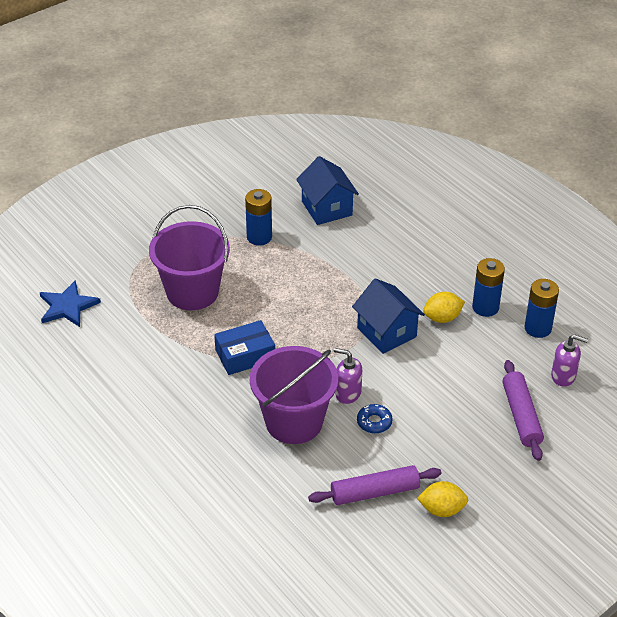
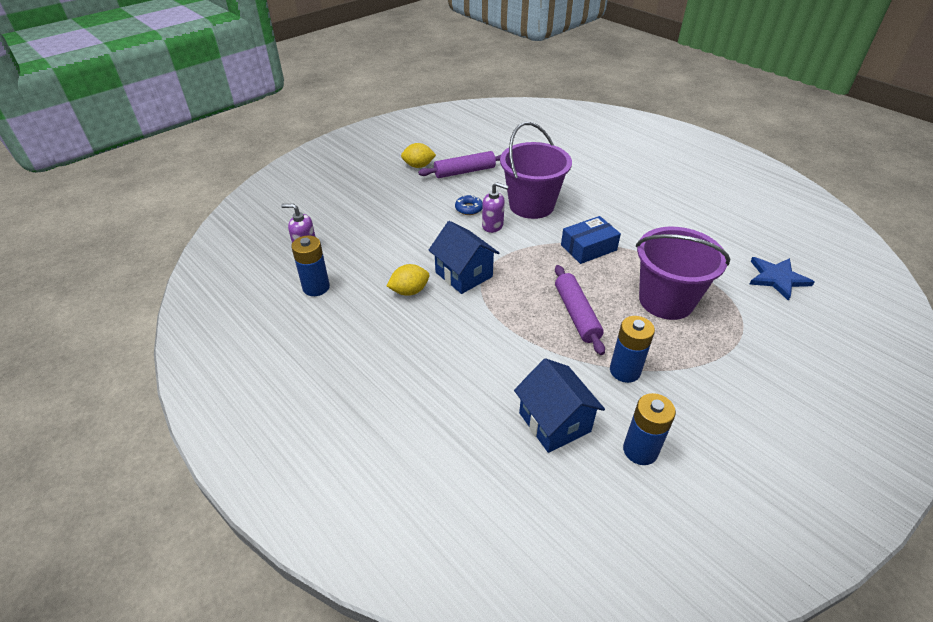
camera: 175 degrees right, 0 degrees up
blue battery [472,258,505,317] -> blue battery moved to [623,393,676,465]
purple rolling pin [503,360,544,461] -> purple rolling pin moved to [555,265,605,355]

